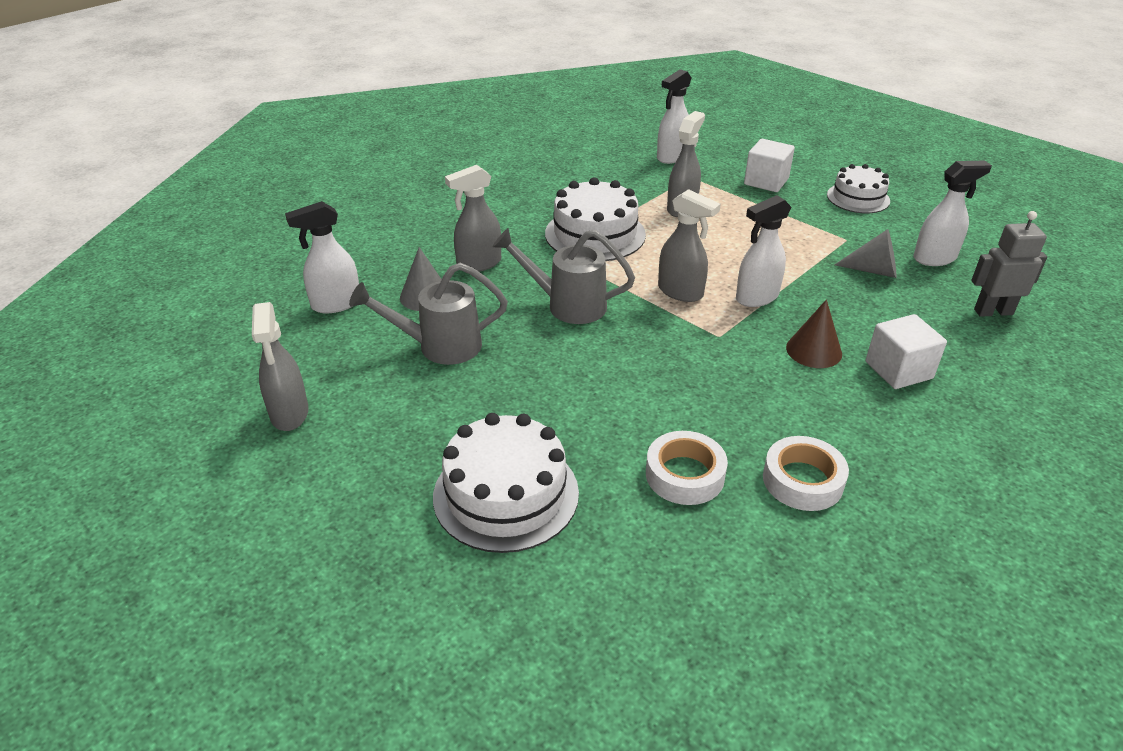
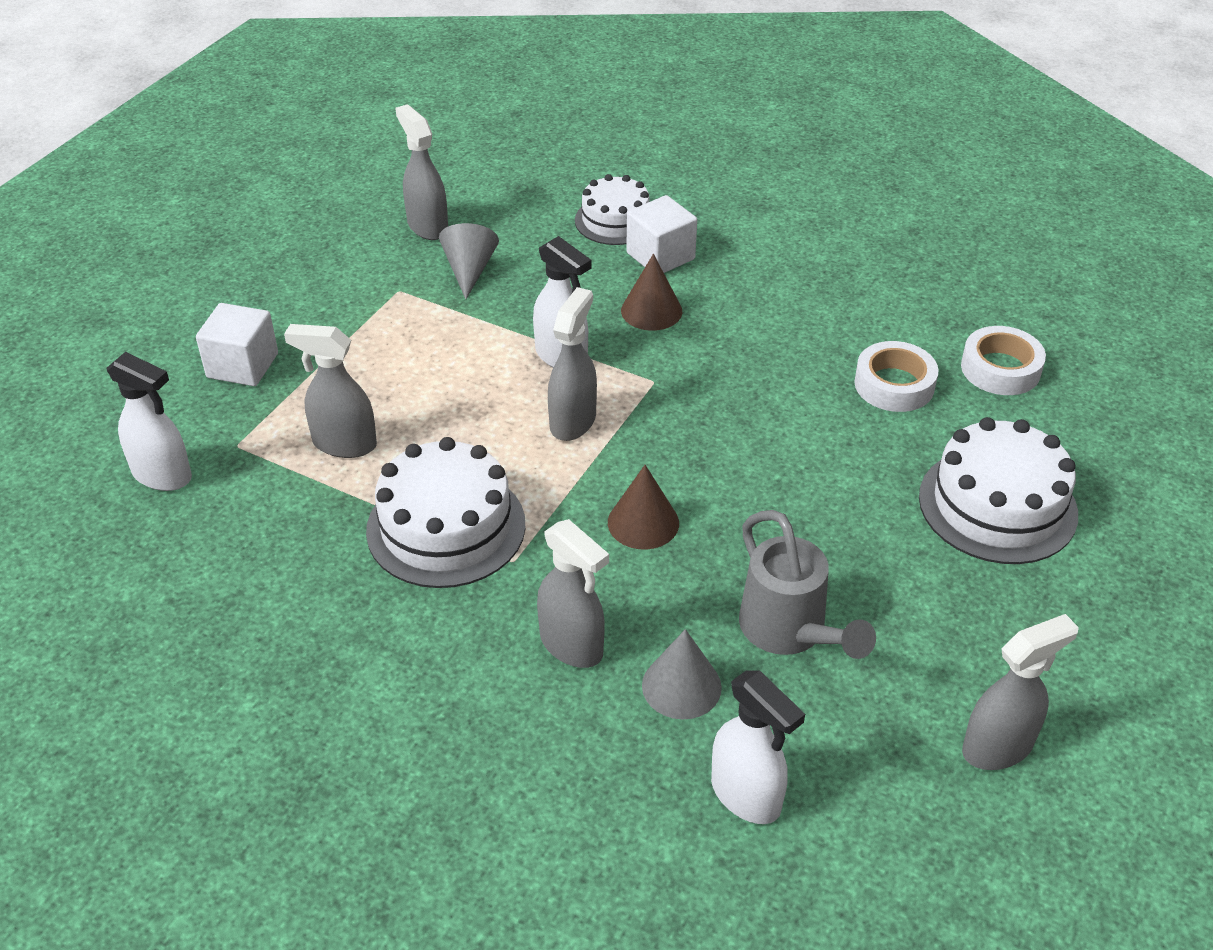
camera: 105 degrees left, 5 degrees up
grey watering can [492,228,635,324] -> brown cone [608,465,679,550]
white tape [763,436,849,511] -> white tape moved to [961,326,1046,395]
white cake [827,164,890,213] -> white cake moved to [575,174,649,245]
white spray bottle [913,161,992,266] -> grey spray bottle [395,104,448,240]
grey robot [971,211,1047,317] -> none

